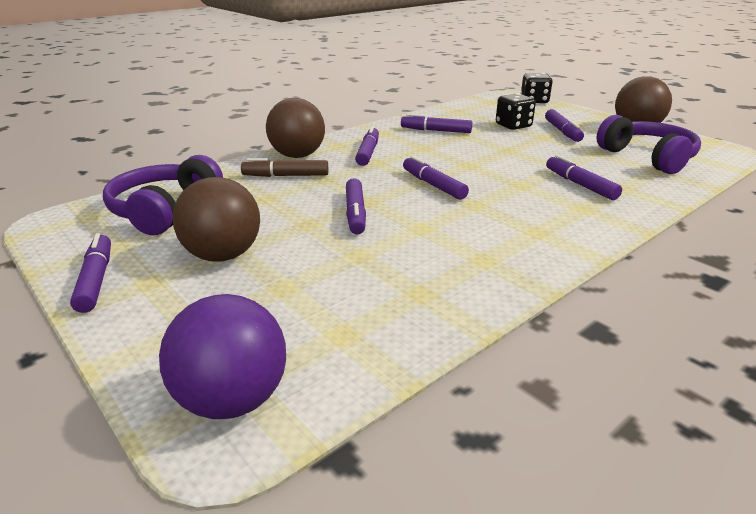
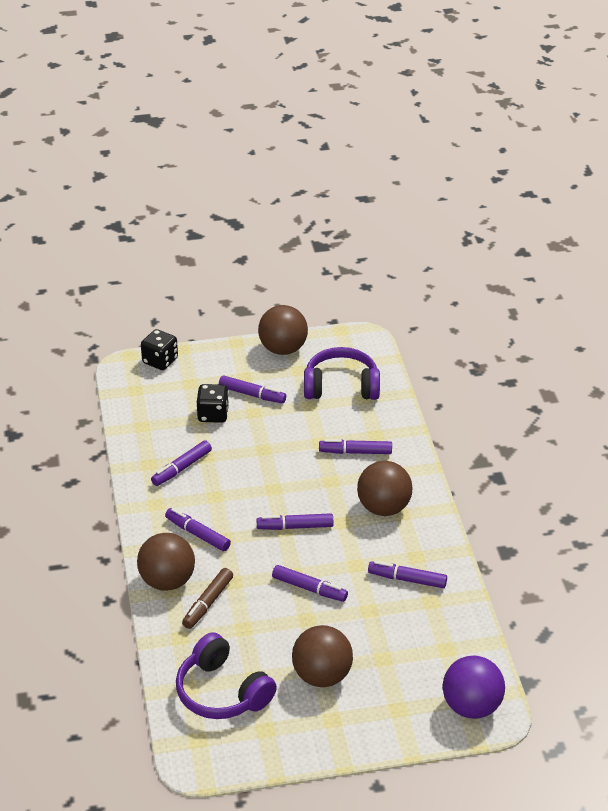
camera: 60 degrees left, 10 degrees up
purple marker [70,233,111,313] -> purple marker moved to [368,561,447,588]
none -> brown ball [357,461,412,516]

